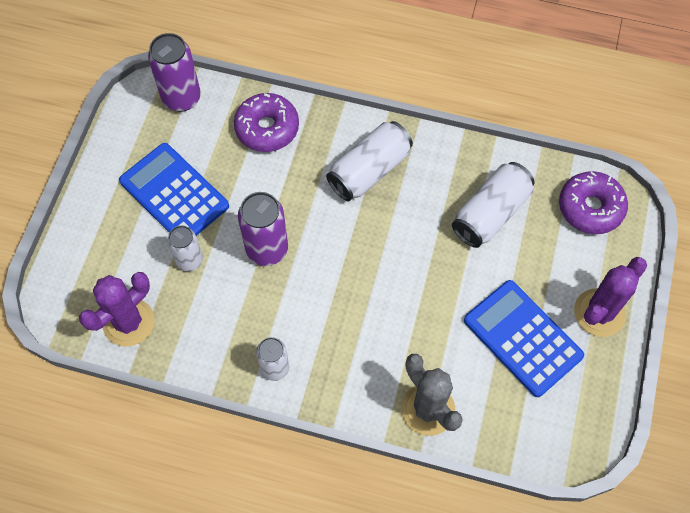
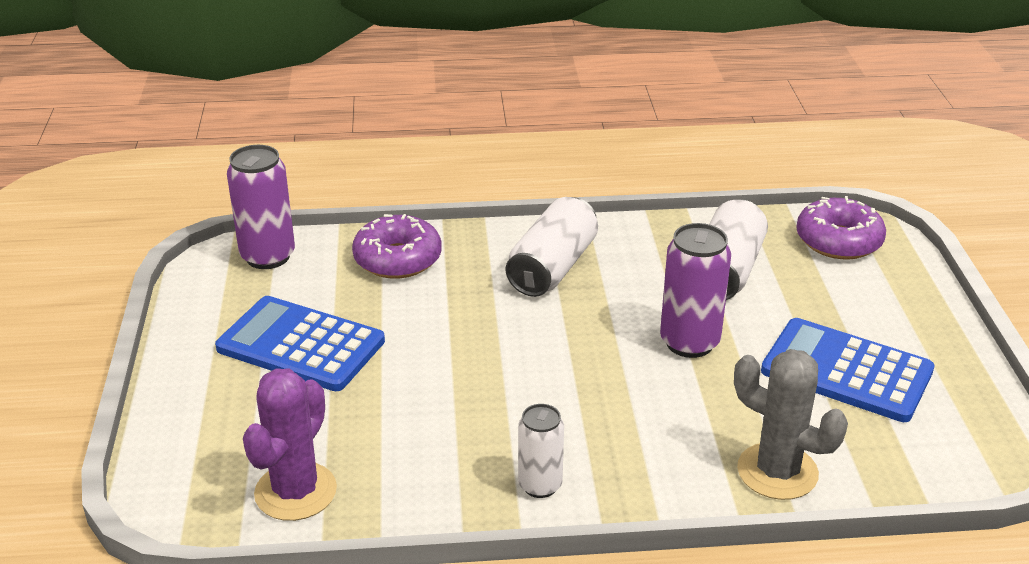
camera: 20 degrees left, 30 degrees down
white can [167,225,203,271] -> none
purple can [238,192,288,266] -> purple can moved to [660,223,731,358]
purple cactus [574,257,647,337] -> none

